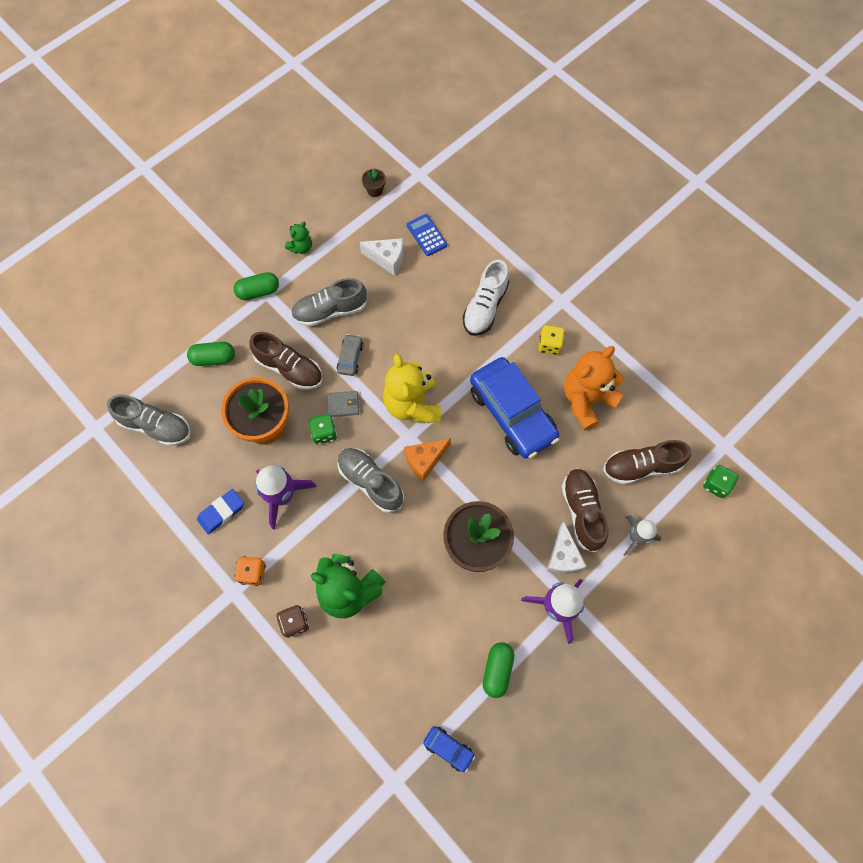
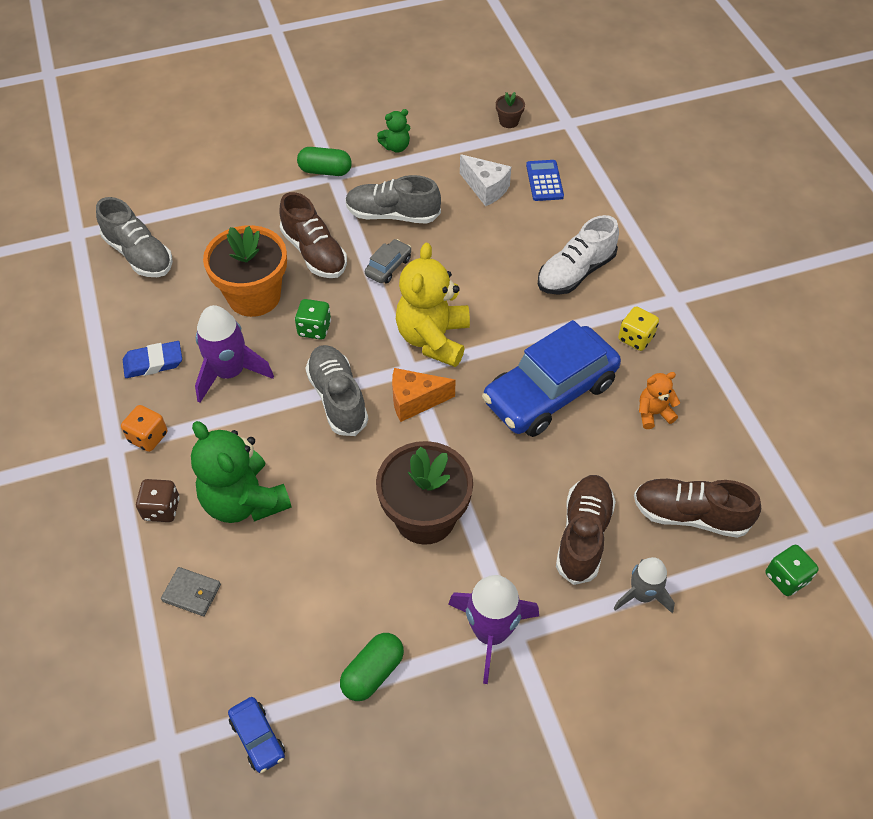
camera: 25 degrees right, 15 degrees down
green capsule [187,342,235,366] -> none
grey wallet [327,391,359,417] -> grey wallet moved to [161,567,221,616]
blue car [470,357,560,459] -> blue car turned 60 degrees clockwise [482,320,621,437]
white cheese [546,521,587,574] -> none
orange teddy bear [564,346,624,431] -> orange teddy bear [639,372,680,429], size x0.49

